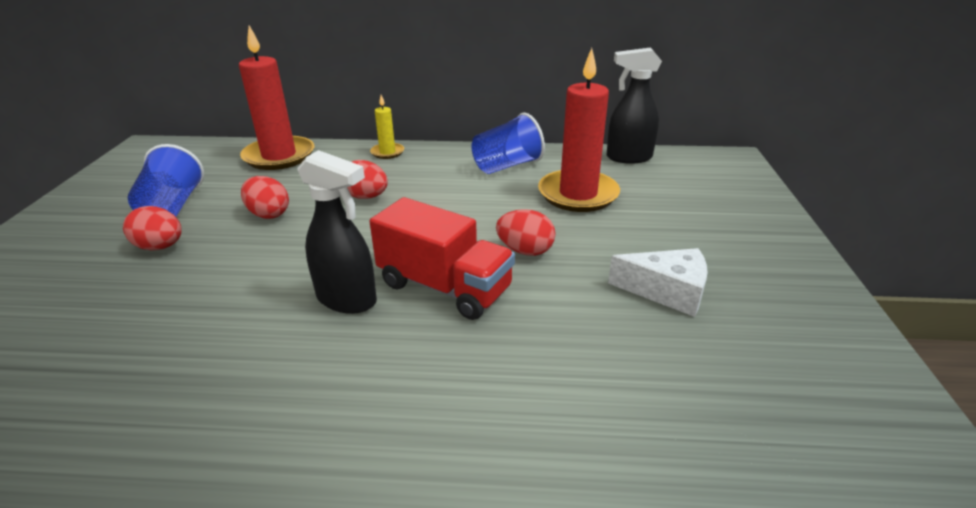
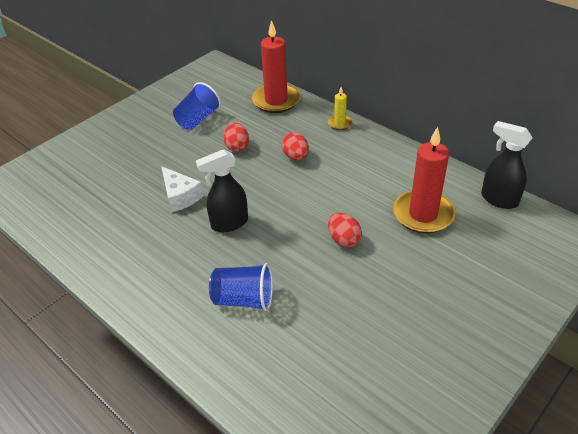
camera: 40 degrees right, 10 degrees up
red egg [123,206,182,250] -> none
black spray bottle [297,150,377,314] -> black spray bottle turned 90 degrees clockwise [196,149,248,232]
red truck [370,197,515,320] -> none
blue cup [472,113,545,174] -> blue cup moved to [209,263,273,311]
white cheese [608,248,708,317] -> white cheese moved to [161,166,204,213]

